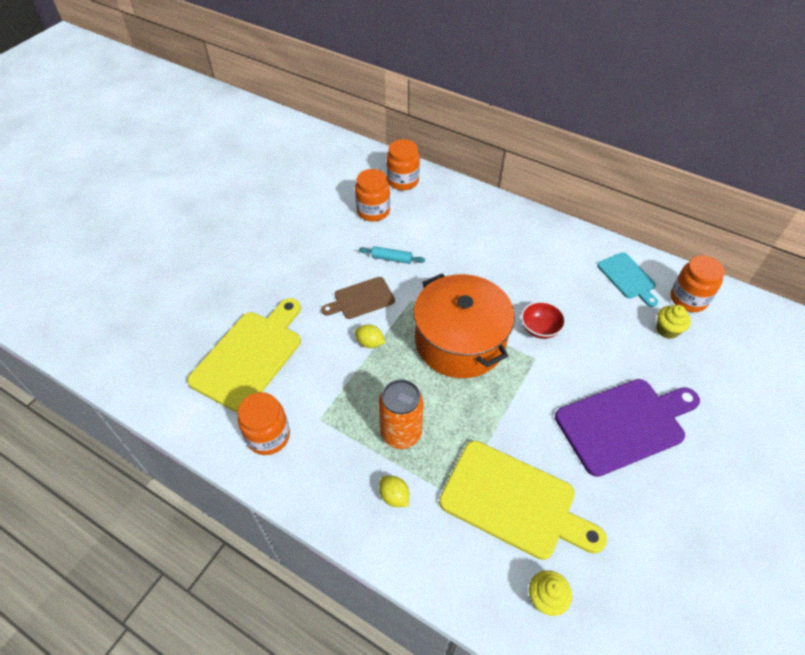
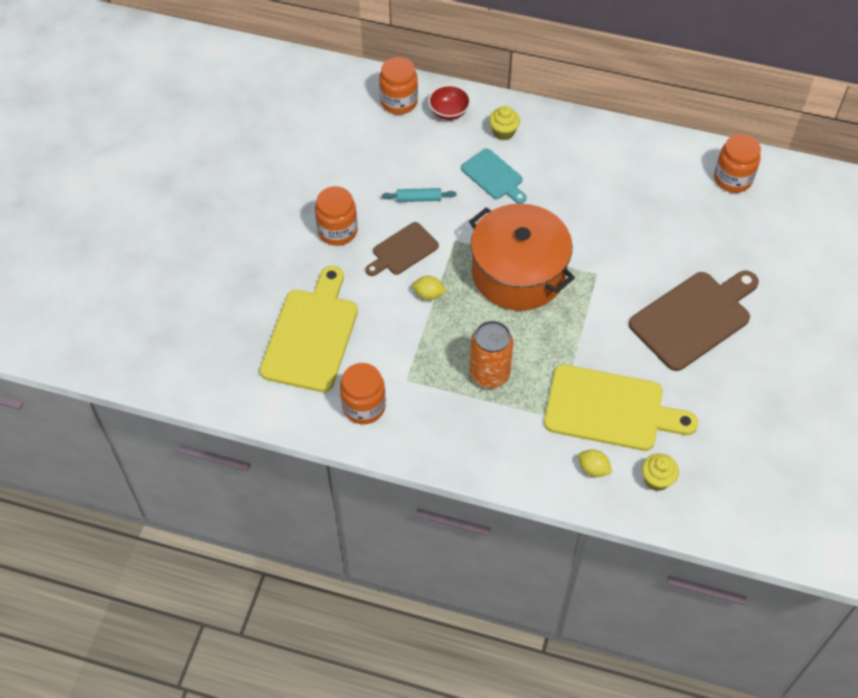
camera: 15 degrees left, 5 degrees up
orange jar [355,169,390,222] -> orange jar moved to [315,186,357,246]
yellow lemon [379,476,409,507] -> yellow lemon moved to [578,449,612,477]
red bowl [521,301,566,339] -> red bowl moved to [428,85,471,120]
purple cutting board [555,379,700,477] -> brown cutting board [629,271,759,371]
turquoise cutting board [597,252,658,307] -> turquoise cutting board moved to [461,149,526,204]
yellow cupcake [657,305,691,339] -> yellow cupcake moved to [489,106,520,140]

